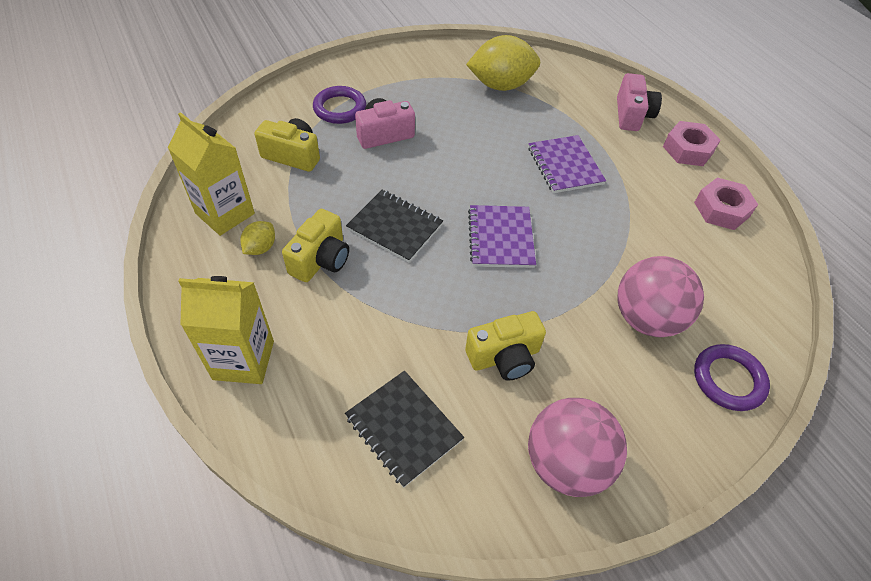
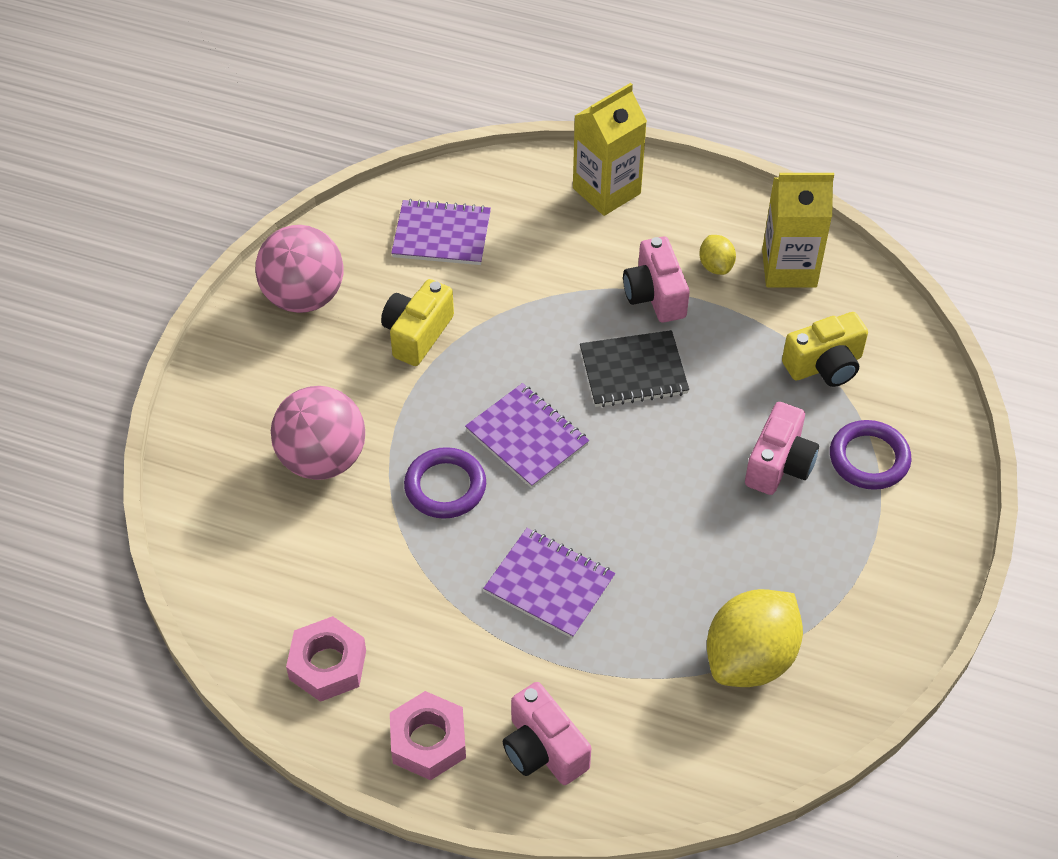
camera: 140 degrees right, 0 degrees up
yellow camera [282,209,349,282] -> pink camera [623,236,690,323]
black notebook [345,371,464,488] -> purple notebook [391,199,491,265]
purple ring [694,344,770,411] -> purple ring moved to [404,447,486,519]

